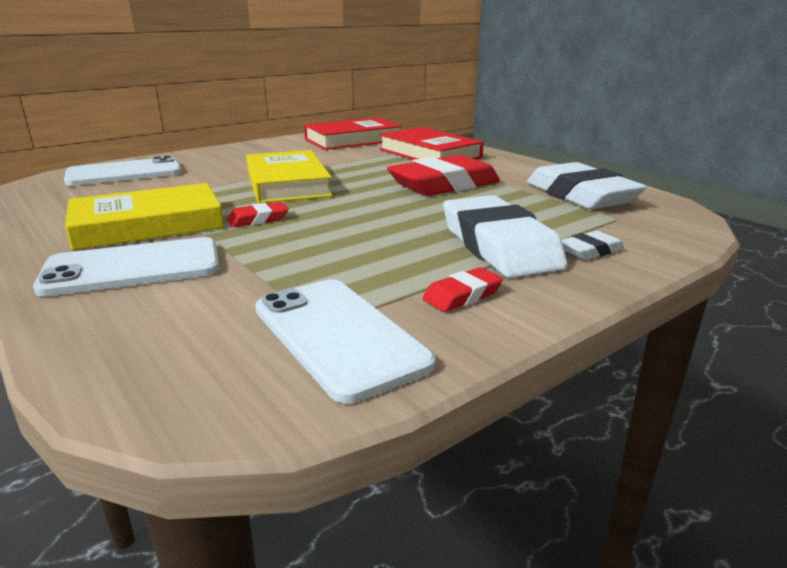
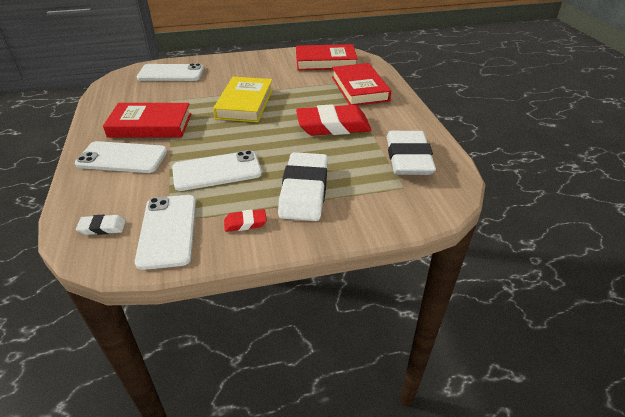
camera: 25 degrees right, 15 degrees up
yellow book [65,183,224,250] -> red book [103,103,191,138]
red eraser [227,202,289,227] -> none
white eraser [562,231,624,260] -> white eraser moved to [76,215,126,235]
none -> white phone [172,150,262,191]

